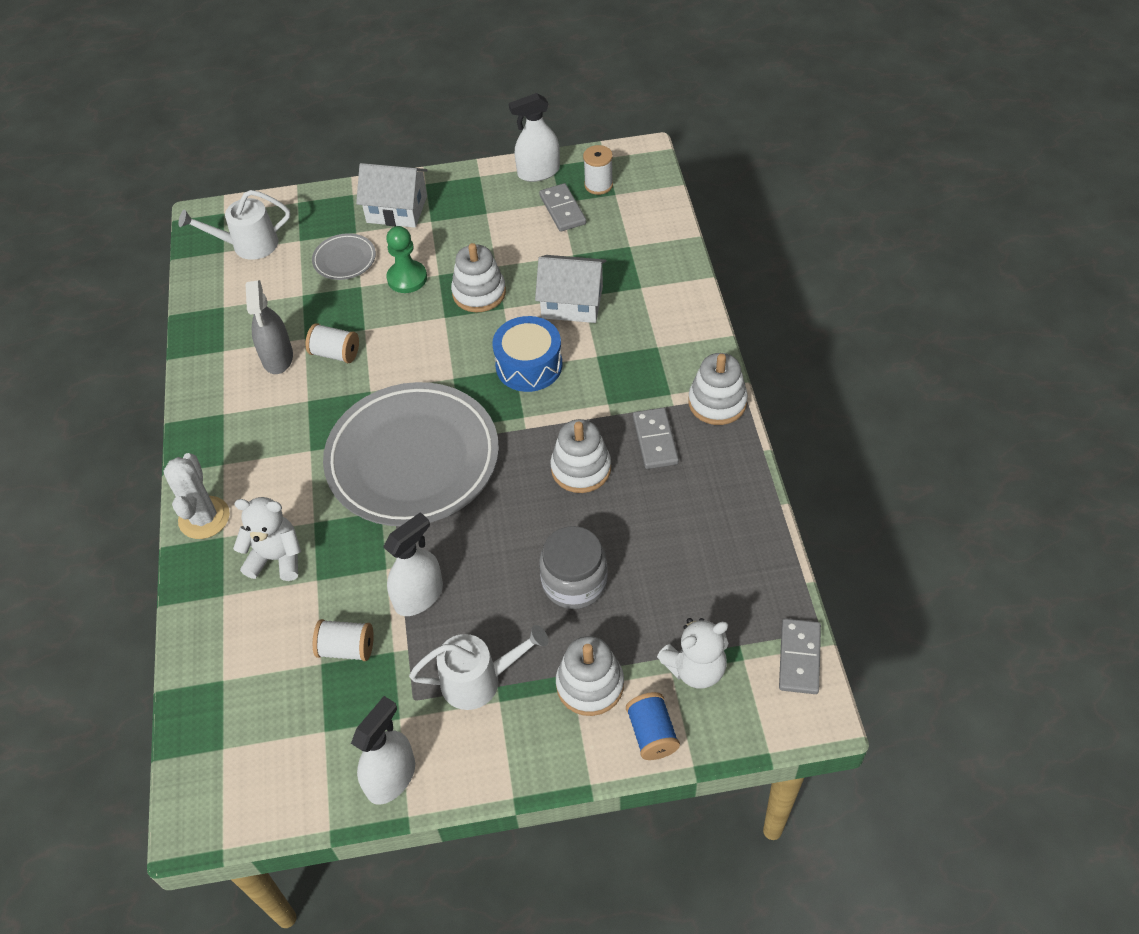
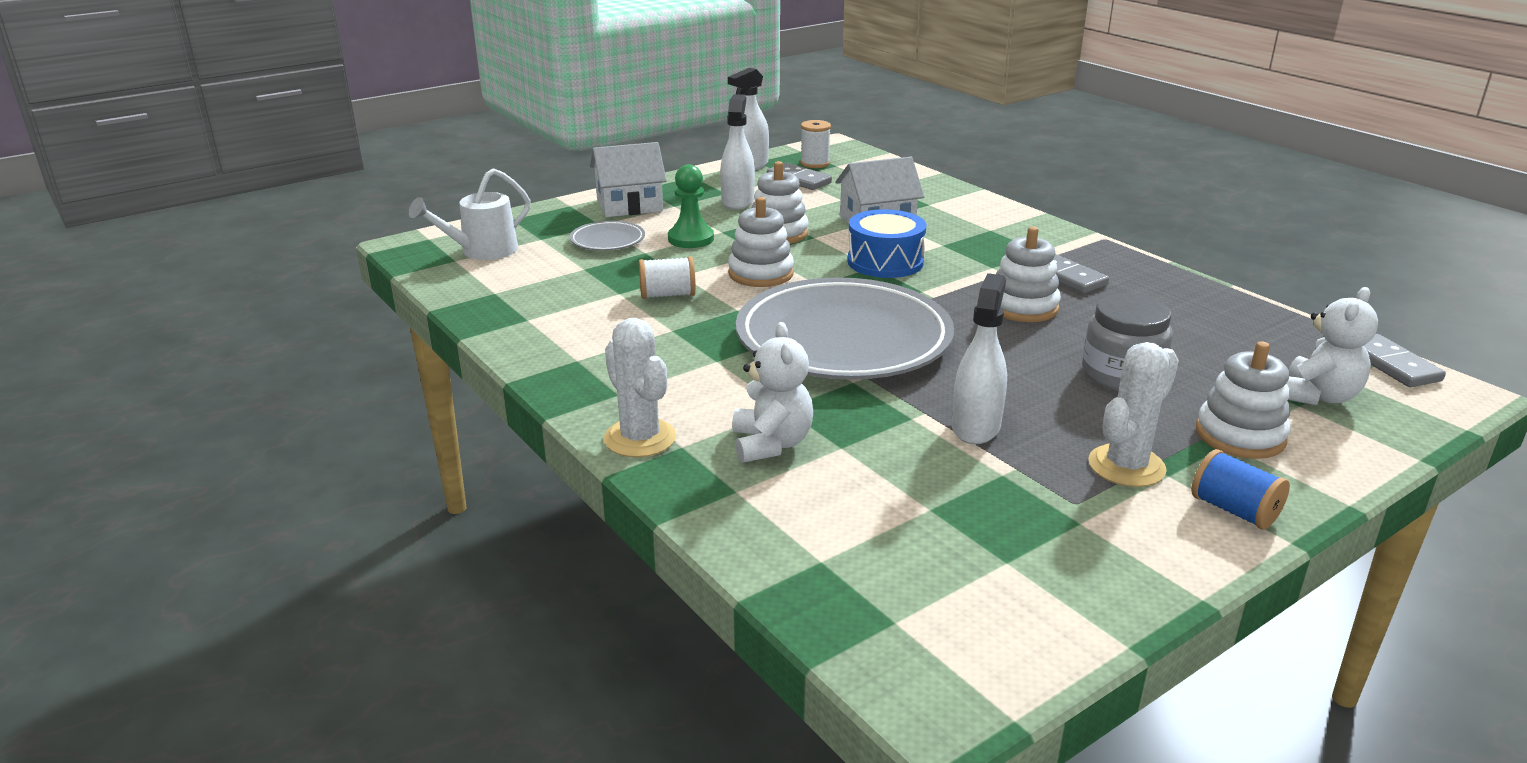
camera: 30 degrees left, 25 degrees down
white teddy bear [233,497,301,581] -> white teddy bear turned 105 degrees clockwise [732,322,813,463]
grey spray bottle [245,280,293,374] -> none
white spool [313,619,374,661] -> none
white spray bottle [351,696,415,805] -> white spray bottle moved to [720,94,755,210]
white watering can [409,625,548,710] -> white cactus [1088,342,1179,487]
blue spool [626,692,680,760] -> blue spool moved to [1191,449,1290,530]
white stacking toy [688,353,748,425] -> white stacking toy moved to [728,197,794,287]

